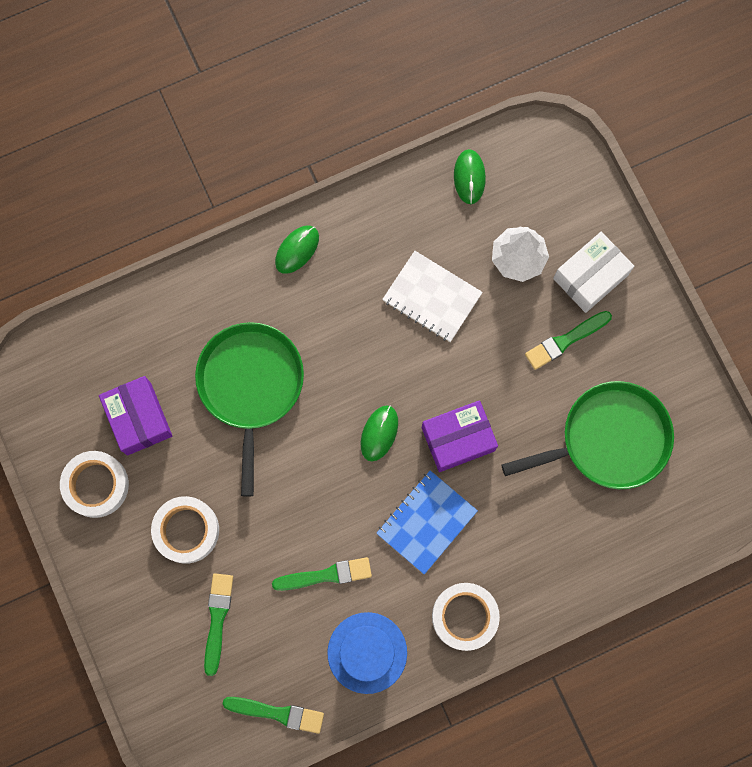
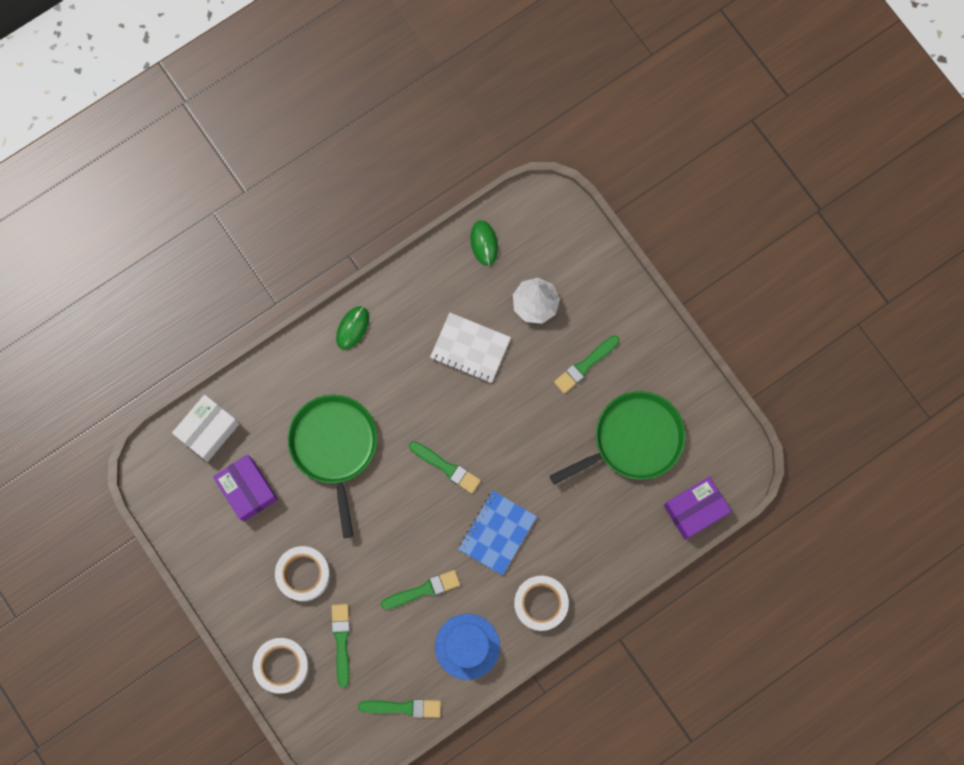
camera: 10 degrees left, 0 degrees up
white tape [60,451,129,518] -> white tape moved to [253,638,309,694]
green mouse [361,405,398,461] -> green brush [409,441,481,493]
purple box [422,400,498,472] -> purple box moved to [664,477,731,540]
white box [553,232,634,313] -> white box moved to [172,395,239,462]

